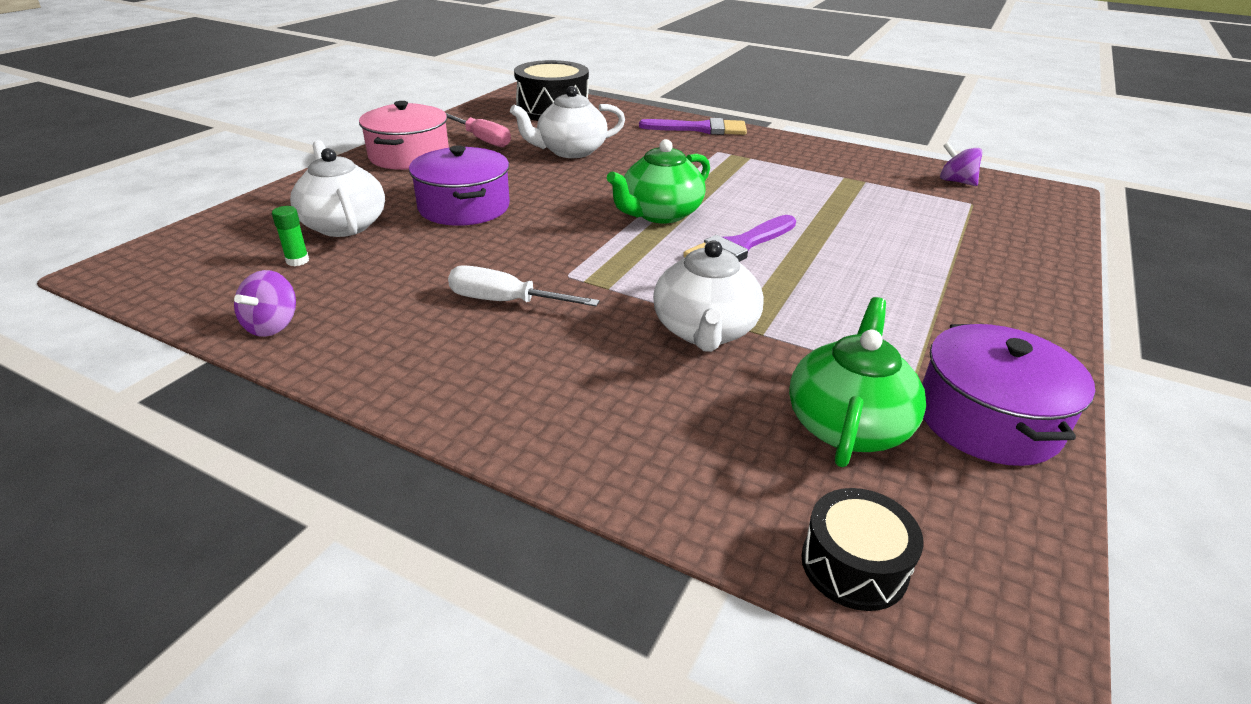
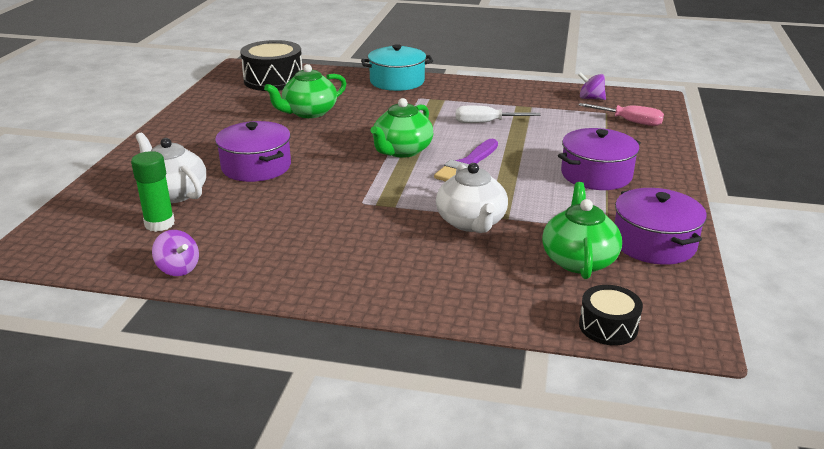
camera: 15 degrees left, 5 degrees down
purple spinning top [234,270,296,337] -> purple spinning top turned 45 degrees counterclockwise [152,230,199,276]
green glue stick [272,206,309,266] -> green glue stick [131,151,175,232], size x1.78
pink pot [359,101,449,170] -> none
pink screwdriver [446,113,511,147] -> pink screwdriver moved to [579,103,664,126]
white screwdriver [448,265,600,306] -> white screwdriver moved to [456,106,541,123]
white teapot [510,86,625,158] -> green teapot [264,64,347,118]
purple brush [639,118,747,135] -> turquoise pot [361,44,433,91]
none -> purple pot [558,128,641,190]

